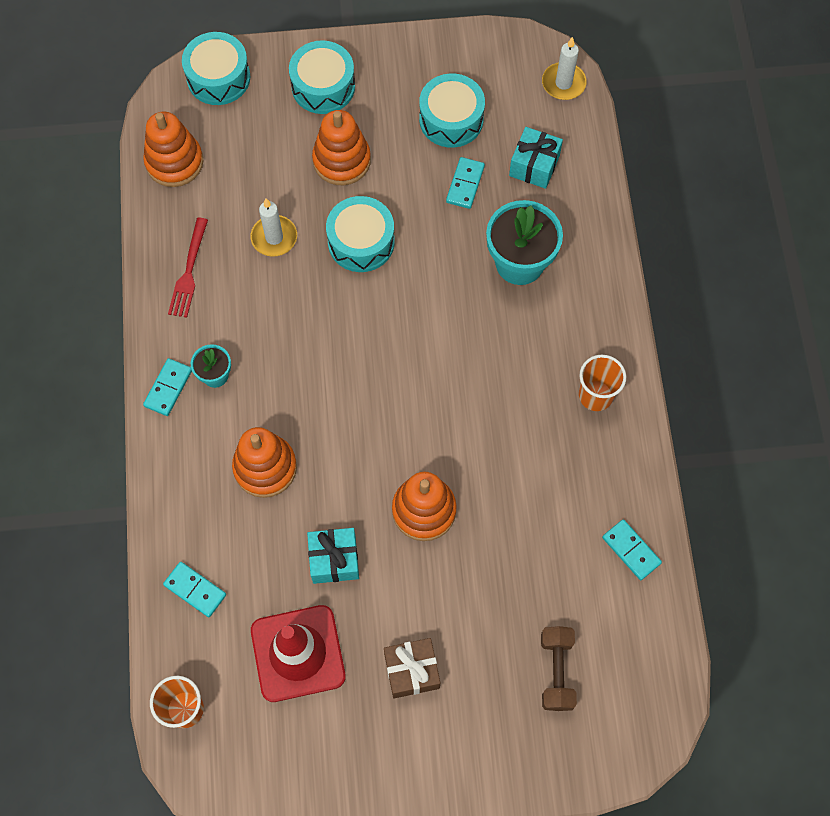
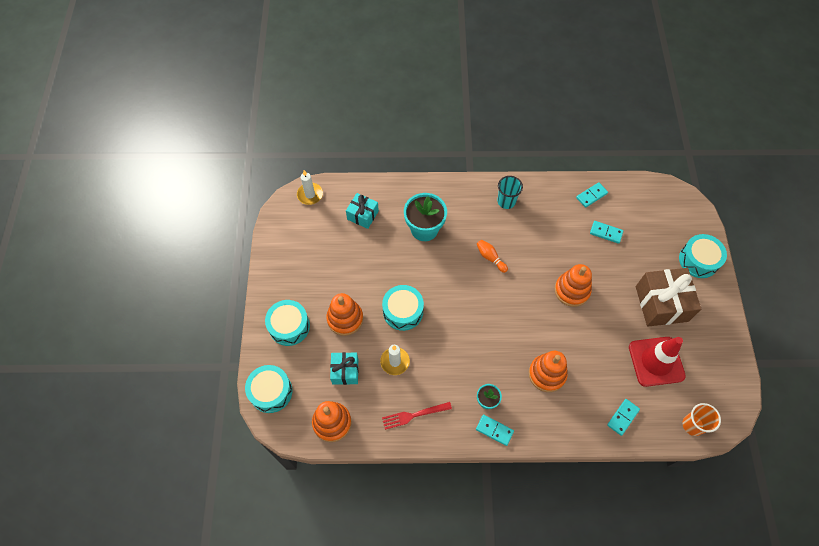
camera: 85 degrees left, 5 degrees down
red fork [168,218,208,317] -> red fork turned 150 degrees clockwise [382,402,452,430]
turquoise gift [307,528,359,584] -> turquoise gift moved to [330,352,359,385]
brown gift [384,638,440,698] -> brown gift [636,268,701,327], size x1.74
turquoise drum [419,73,485,148] -> turquoise drum moved to [679,234,727,278]
turquoise domino [446,157,485,209] -> turquoise domino moved to [590,221,624,244]
brown dumbbell [541,626,577,711] -> none
orange cup [579,355,626,411] -> turquoise cup [497,176,523,209]
none -> orange bowling pin [477,240,508,273]

